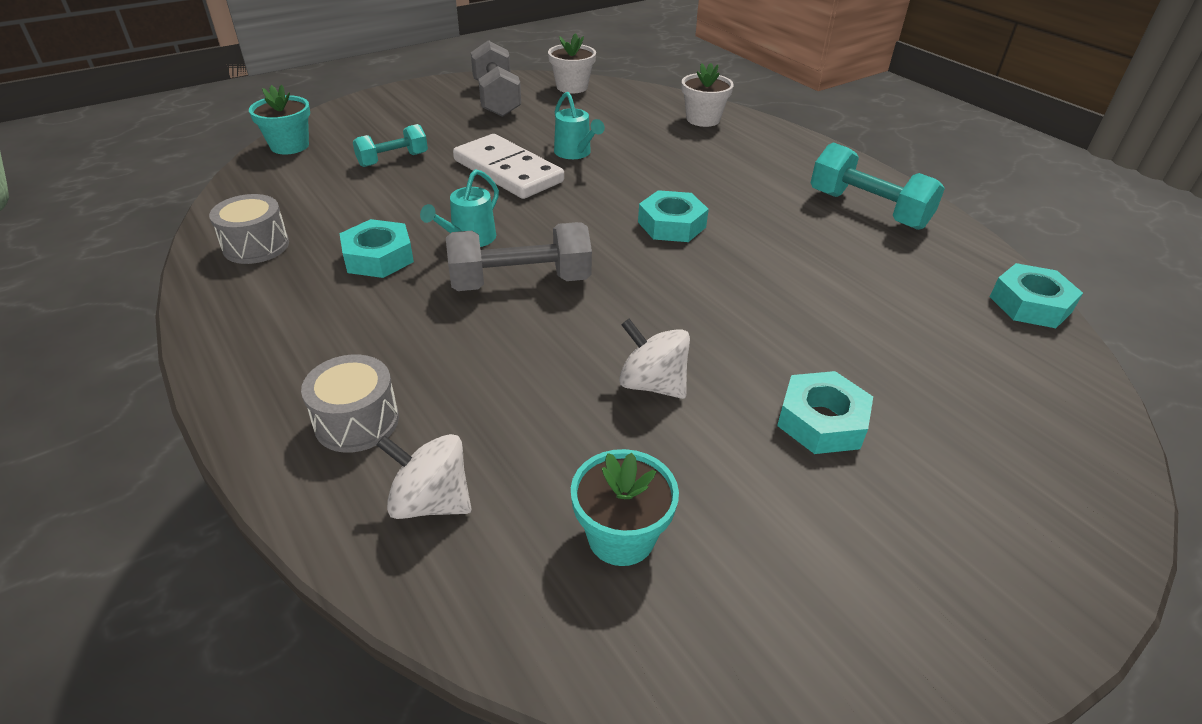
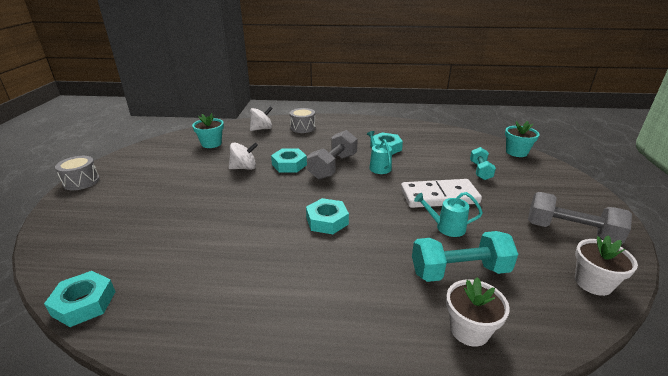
camera: 130 degrees right, 10 degrees down
grey drum [209,194,289,264] -> grey drum moved to [55,156,100,190]
turquoise nut [777,371,873,454] -> turquoise nut moved to [271,149,307,173]
turquoise dumbbell [811,142,945,230] -> turquoise dumbbell moved to [412,231,518,282]

